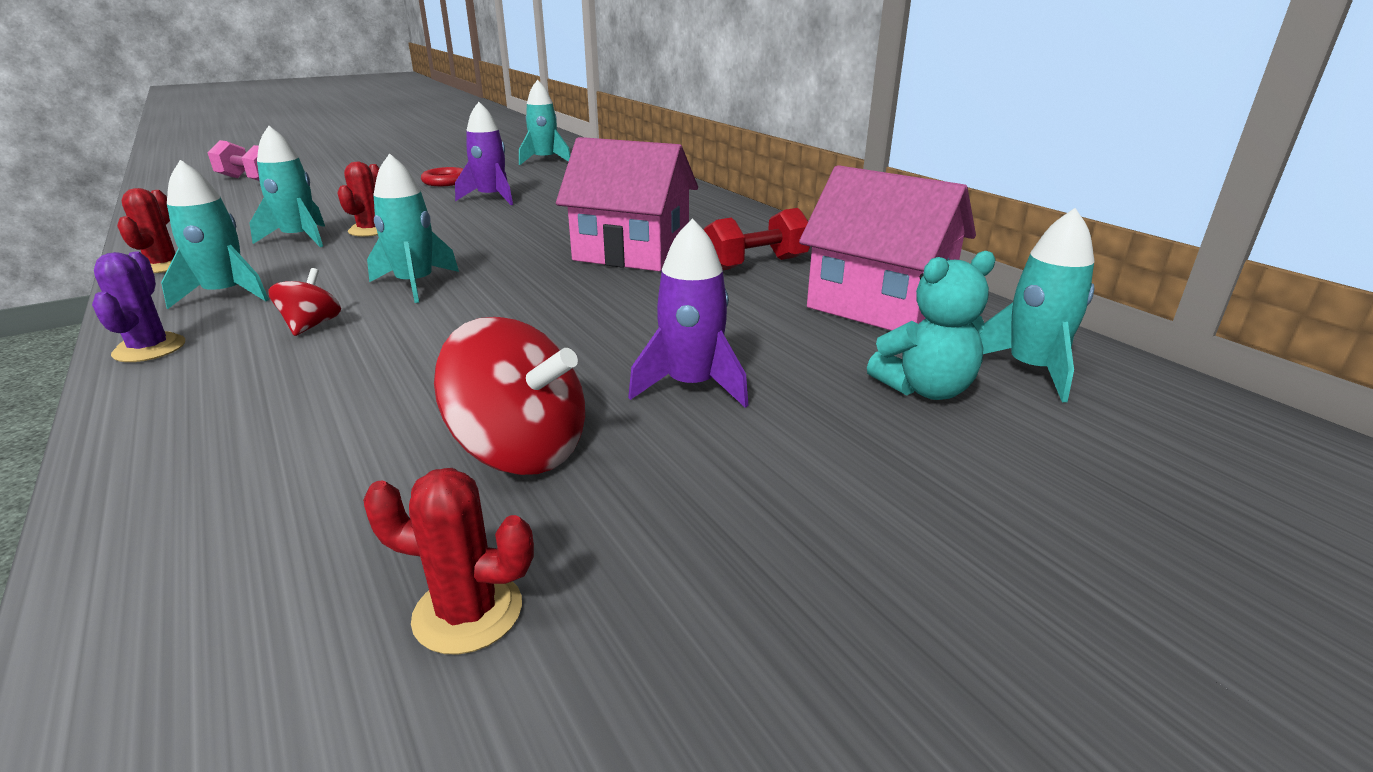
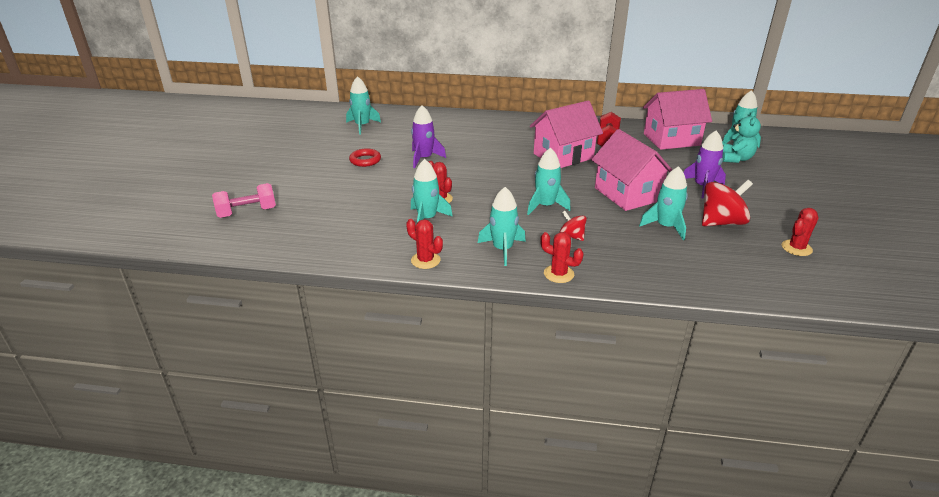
camera: 50 degrees left, 5 degrees up
purple cactus [92,251,185,362] -> red cactus [540,232,584,283]
none -> pink house [591,129,672,211]
none -> turquoise rocket [639,166,688,240]

